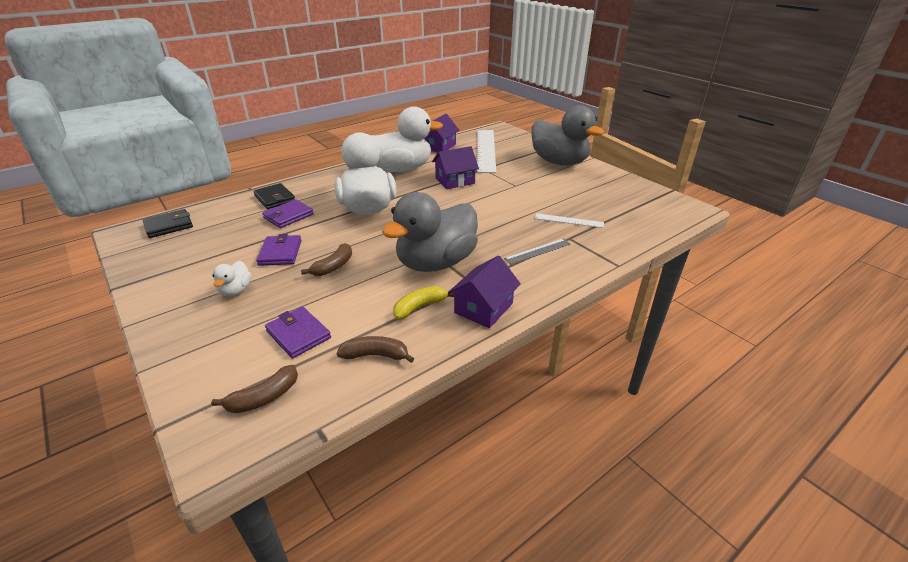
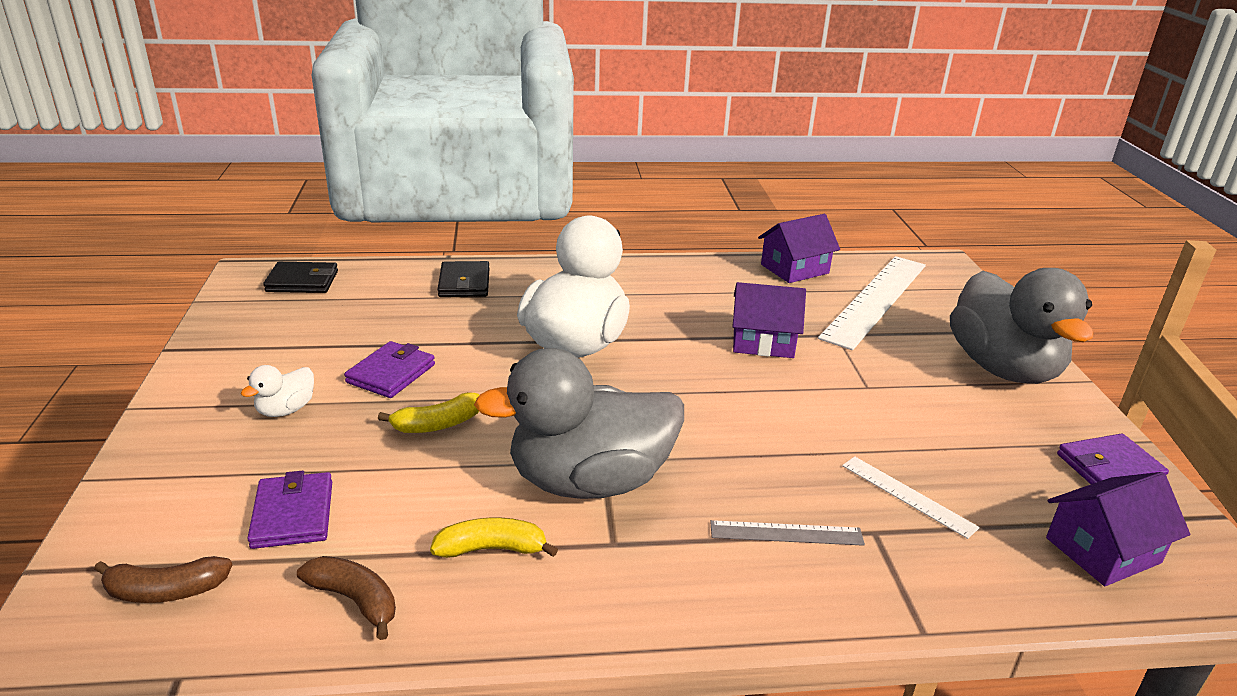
camera: 30 degrees right, 5 degrees down
purple wallet [262,199,314,228] -> purple wallet moved to [1057,433,1169,484]
brown banana [301,243,352,276] -> yellow banana [378,392,479,433]
white duck [370,106,443,172] -> none
purple house [448,256,521,328] -> purple house moved to [1046,472,1190,586]

